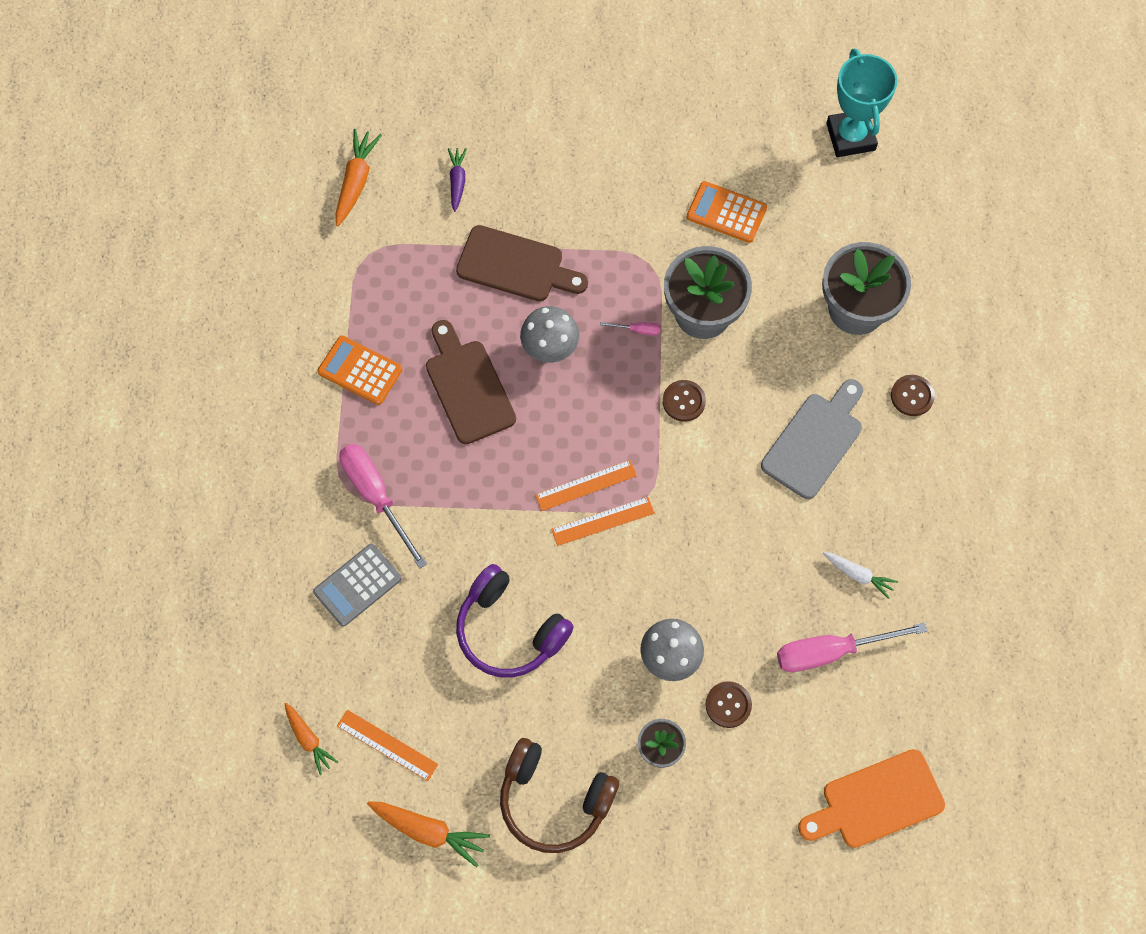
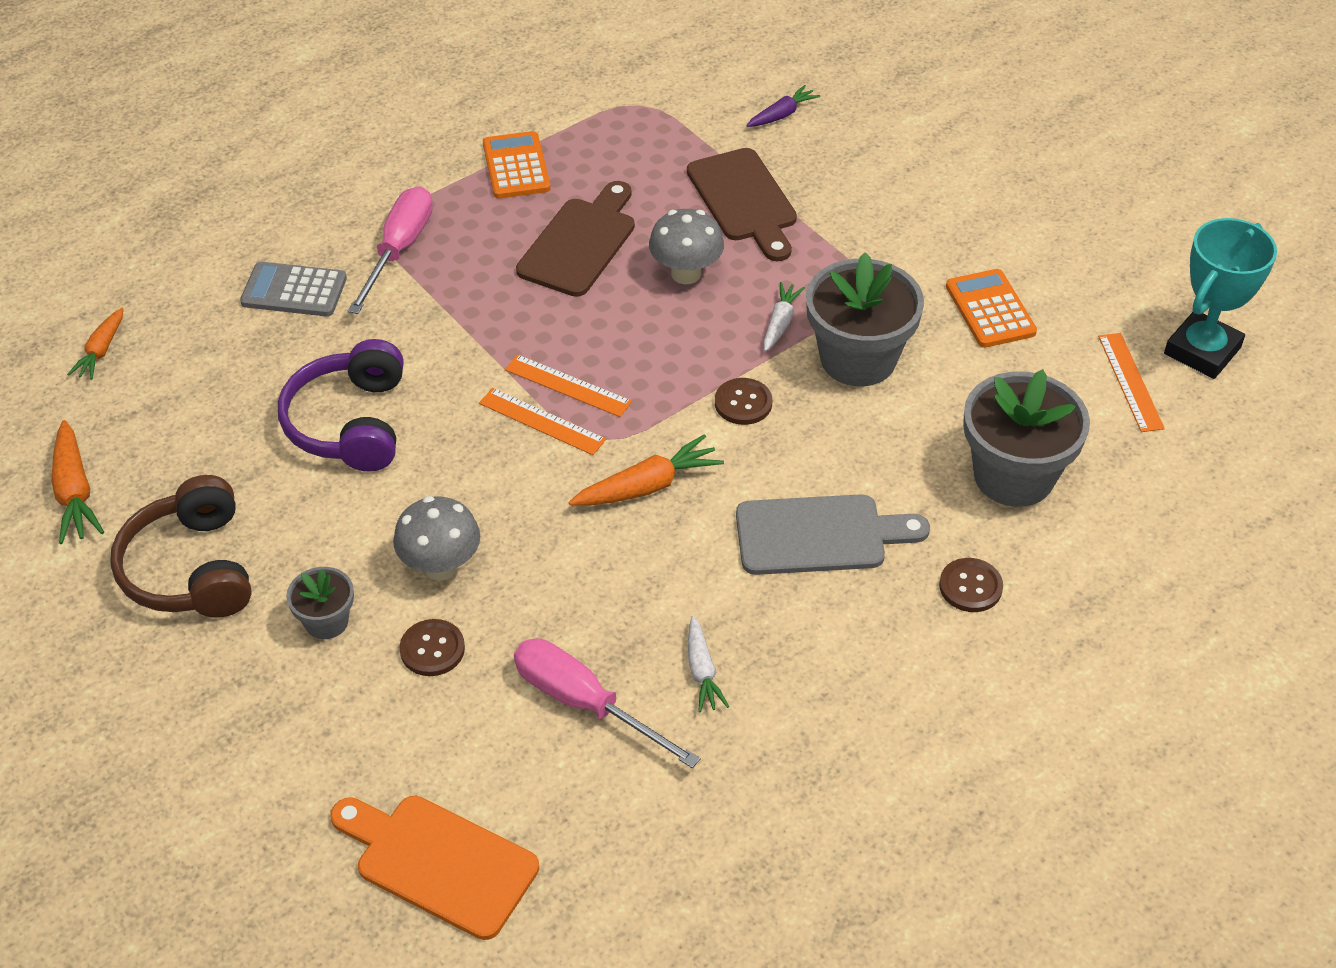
camera: 50 degrees right, 20 degrees down
orange carrot [335,129,382,226] -> orange carrot moved to [569,434,724,506]
orange ruler [337,710,438,781] -> orange ruler moved to [1098,333,1165,432]
pink screwdriver [600,322,661,336] -> white carrot [764,282,805,351]

